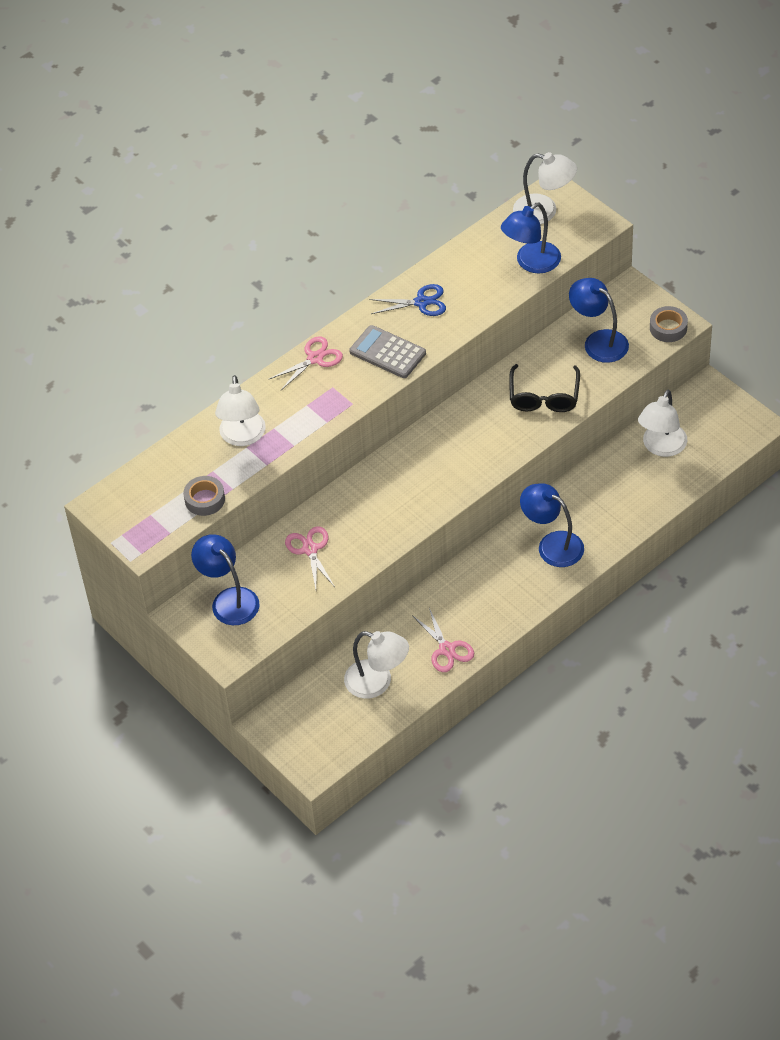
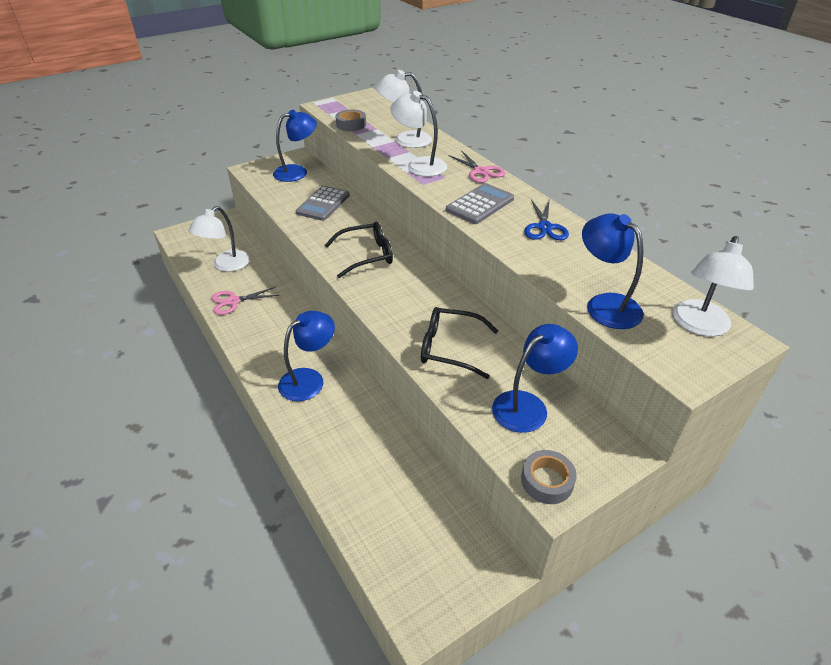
camera: 95 degrees right, 10 degrees down
pink scissors [285,526,335,589] -> grey calculator [295,186,350,221]
white lamp [638,389,687,457] -> white lamp moved to [390,91,447,177]
none -> black glasses [325,221,393,278]

